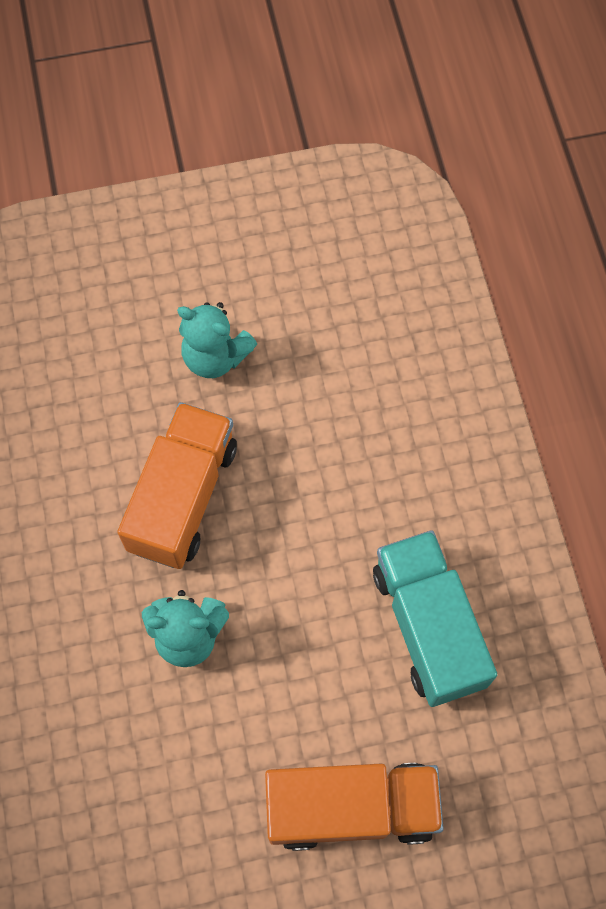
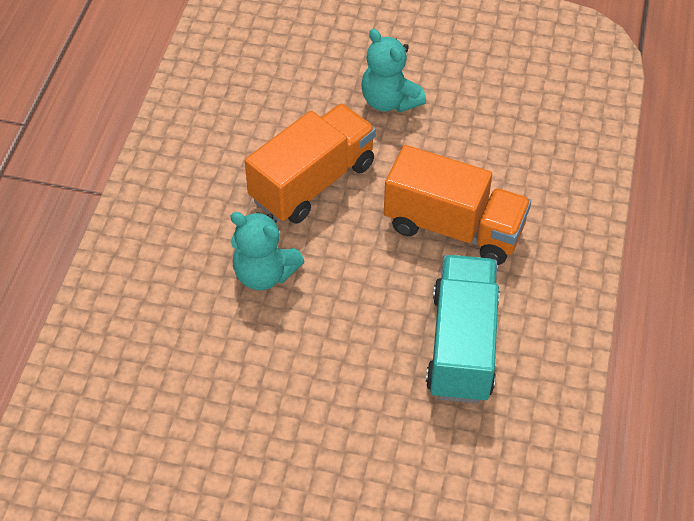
camera: 25 degrees right, 15 degrees down
orange truck [265,763,444,851] -> orange truck moved to [384,145,531,265]

